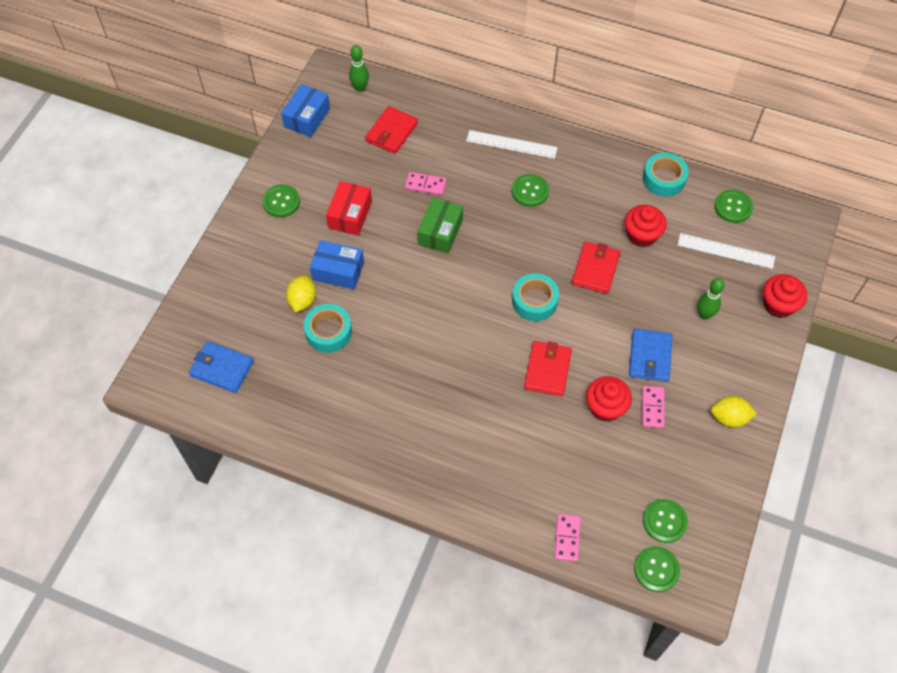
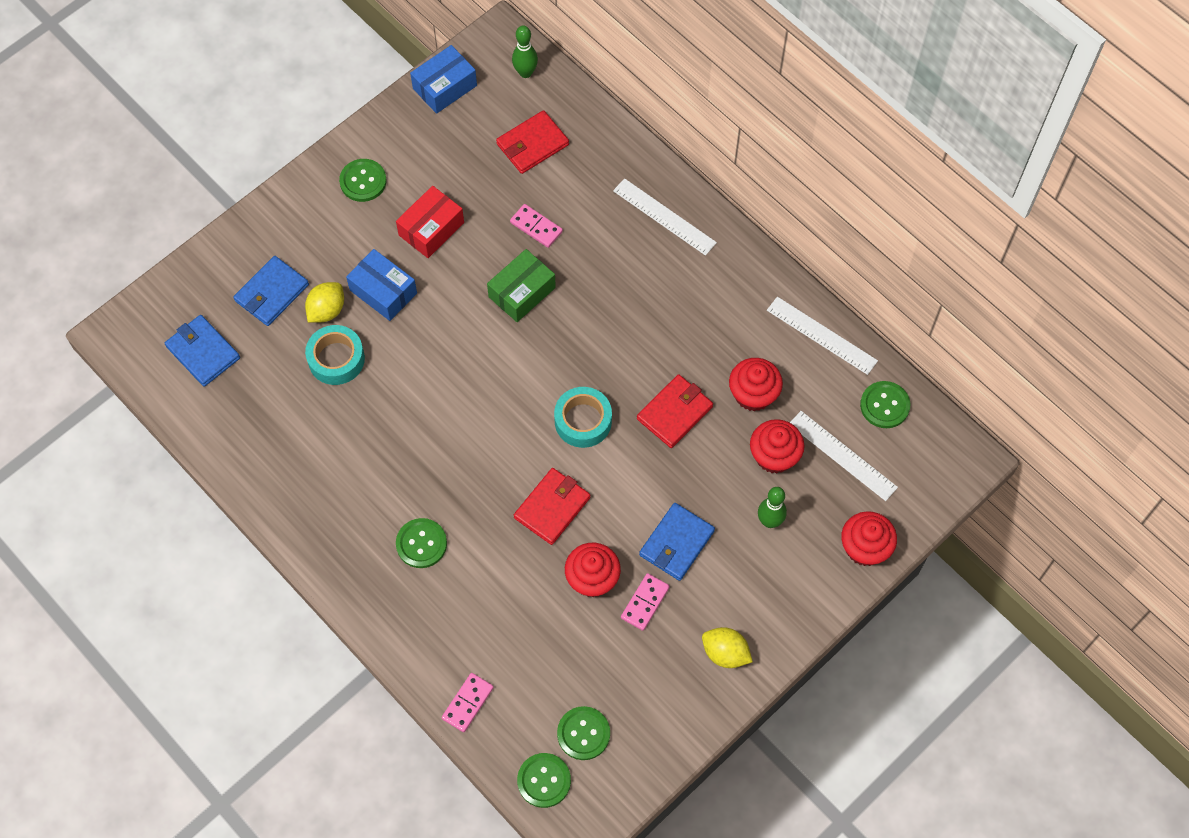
camera: 25 degrees right, 5 degrees up
green button [512,174,549,207] -> green button moved to [396,518,447,568]
turquoise tape [643,153,689,197] -> white ruler [767,297,878,375]
none -> blue wallet [233,256,309,326]
none -> red cupcake [750,419,804,473]

